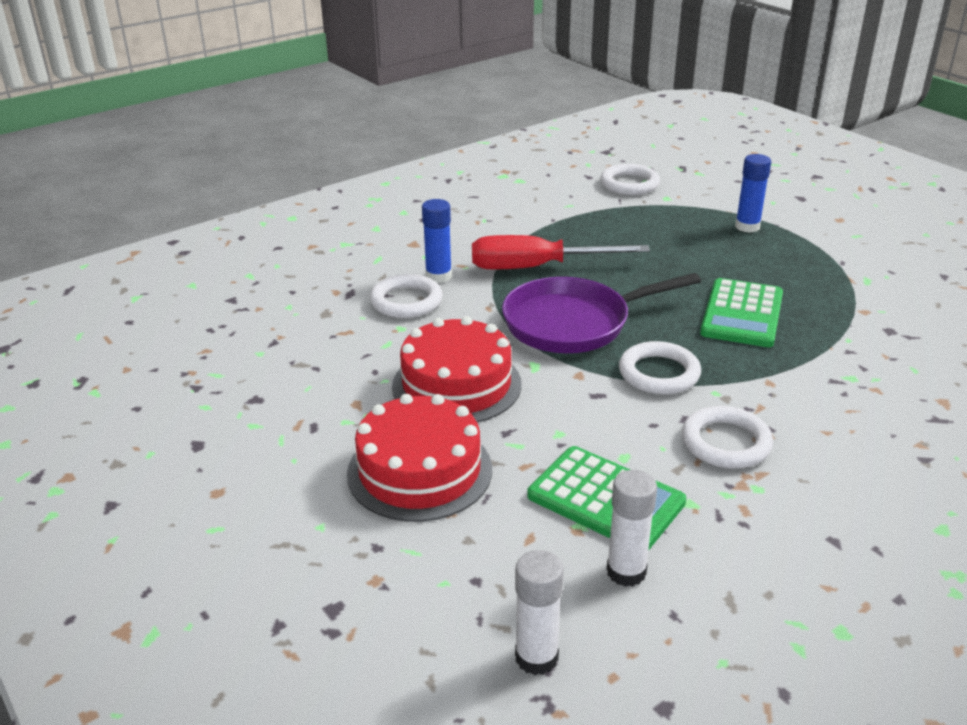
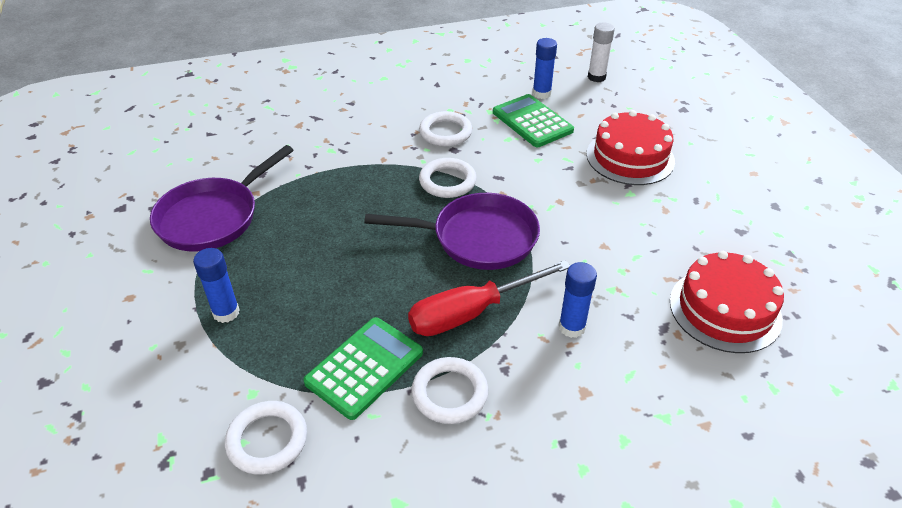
camera: 160 degrees left, 10 degrees up
white ring [370,274,443,318] -> white ring moved to [411,357,488,424]
red cake [392,316,522,423] -> red cake moved to [670,251,784,353]
red screwdriver [472,235,650,269] -> red screwdriver turned 135 degrees clockwise [408,260,570,336]
white glue stick [606,470,657,587] -> blue glue stick [532,38,557,99]
green calculator [700,278,783,347] -> green calculator moved to [303,317,423,420]
none -> purple pan [150,145,293,252]

